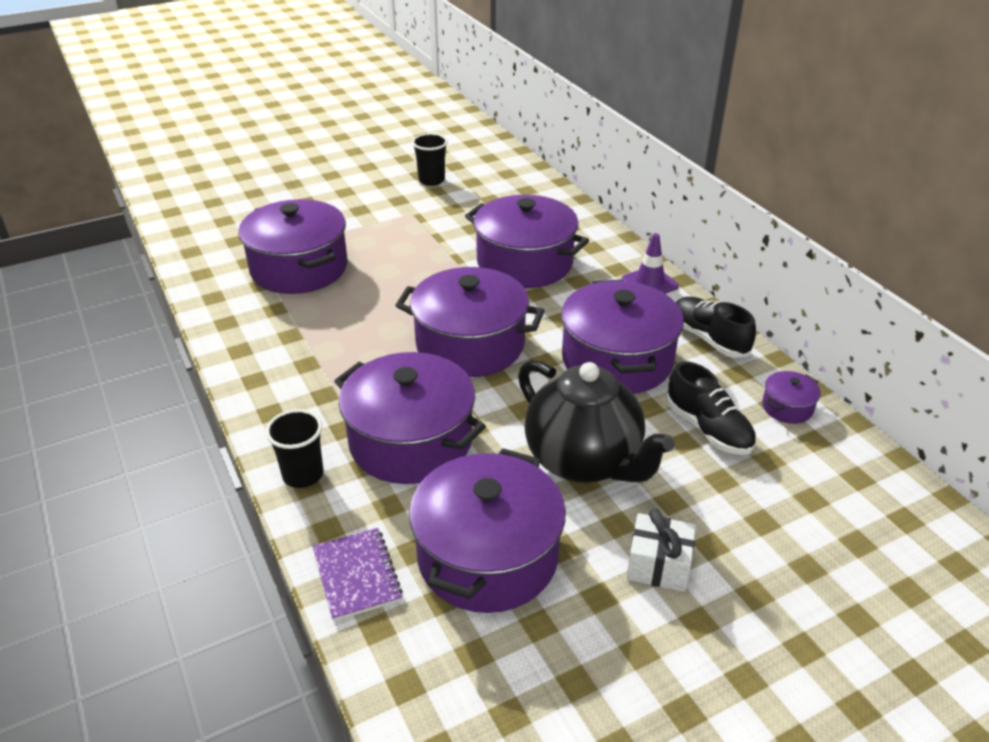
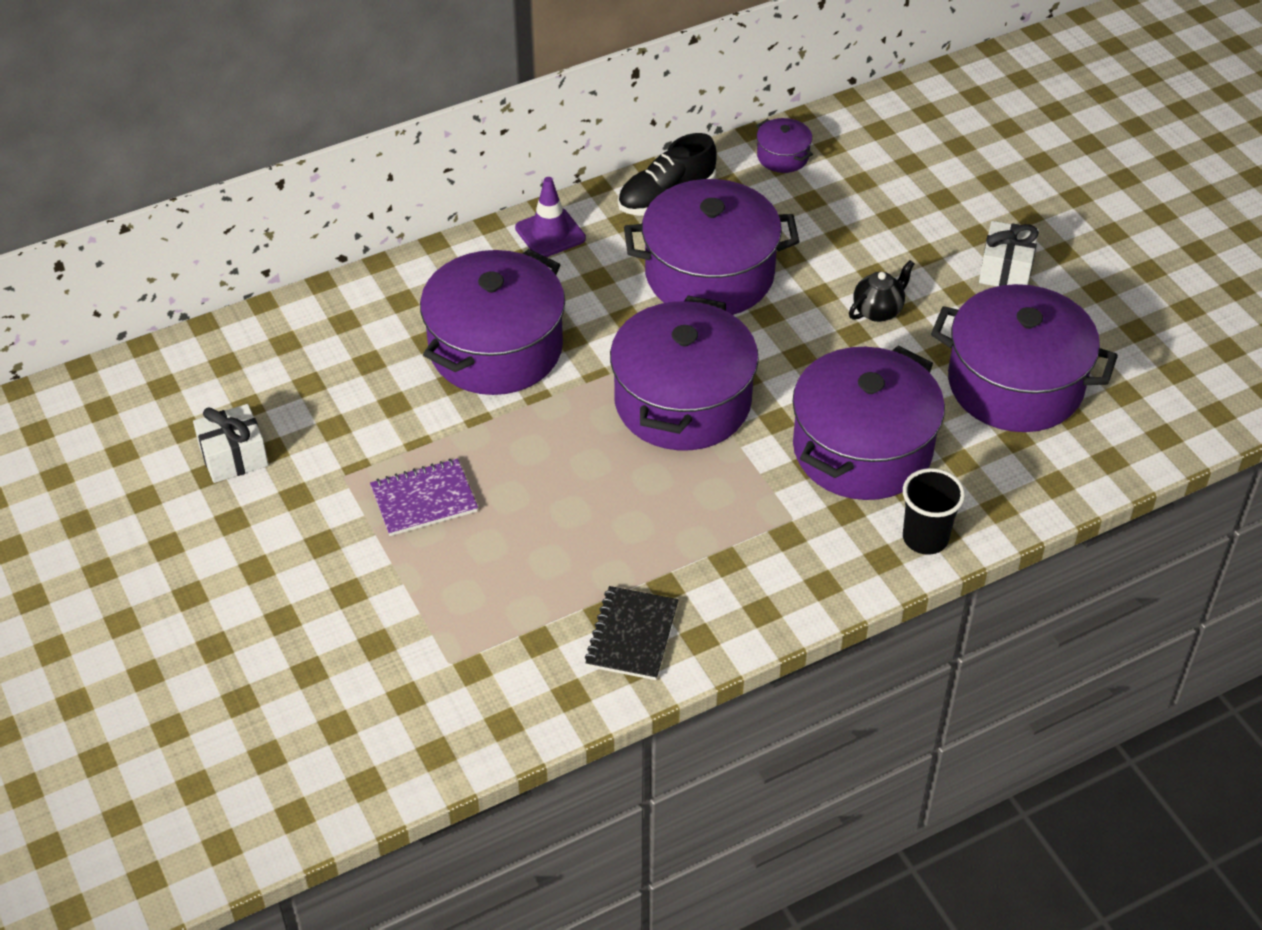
camera: 90 degrees left, 10 degrees up
purple pot [238,199,347,294] -> none
purple notebook [312,528,403,621] -> purple notebook moved to [370,458,478,536]
black cup [412,133,448,186] -> white gift [193,404,269,483]
black teapot [518,360,675,483] -> black teapot [849,260,915,322], size x0.42
black shoe [666,361,756,455] -> none
none -> black notebook [585,586,679,680]

